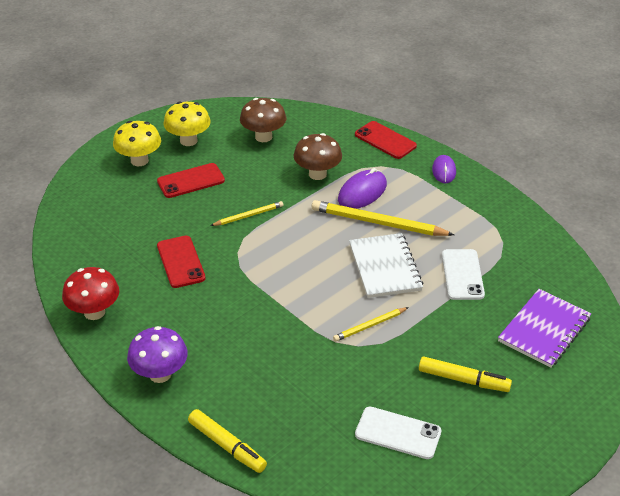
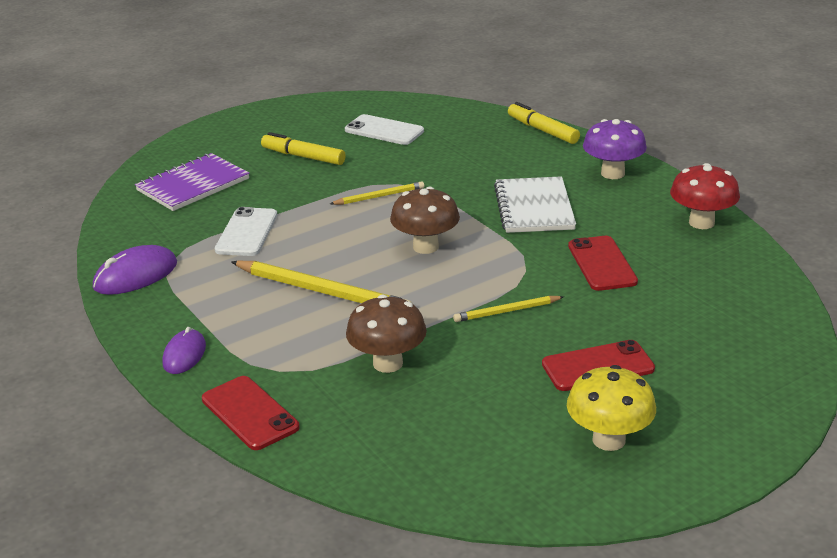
camera: 170 degrees left, 10 degrees down
yellow mushroom [113,121,161,166] -> none
brown mushroom [240,98,286,142] -> brown mushroom moved to [390,187,460,254]
purple mouse [338,168,387,209] -> purple mouse moved to [93,245,177,295]
white notebook [349,233,424,298] -> white notebook moved to [494,176,576,233]

